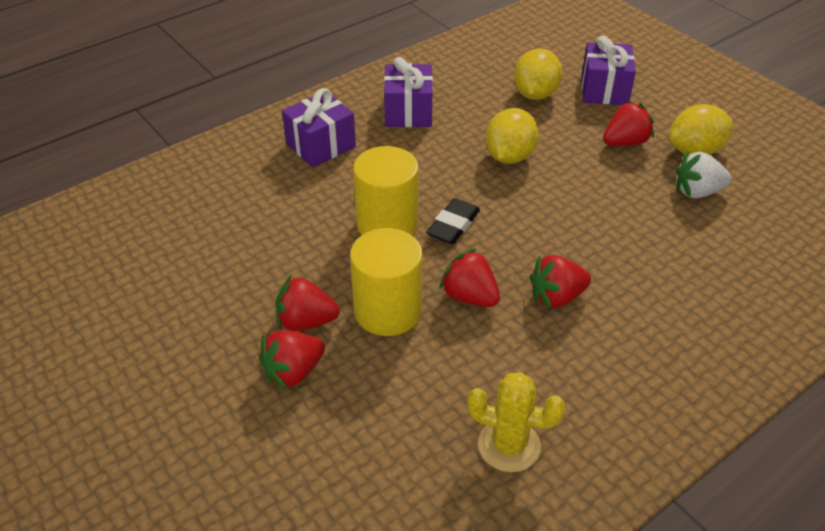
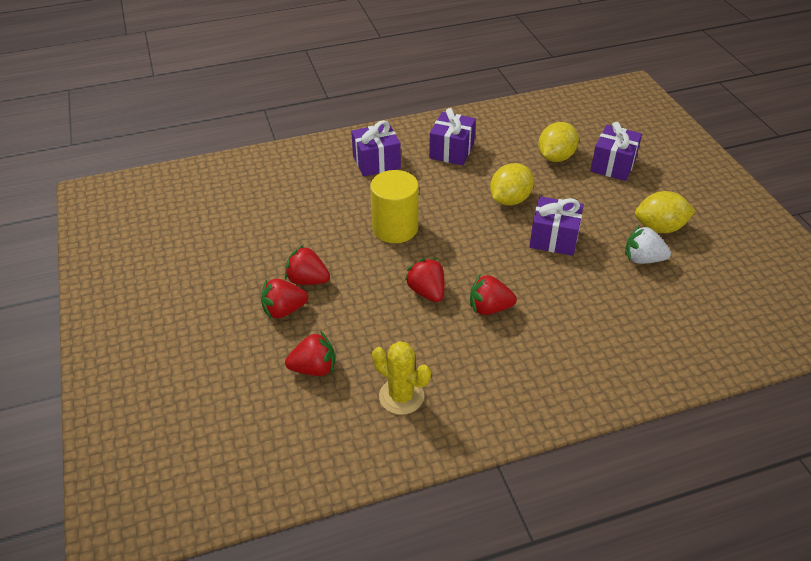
camera: 20 degrees right, 0 degrees up
yellow cylinder [350,228,423,336] -> none
black eraser [426,198,480,244] -> none
red strawberry [603,101,654,146] -> red strawberry moved to [285,332,335,376]
none -> purple gift [529,196,584,256]

